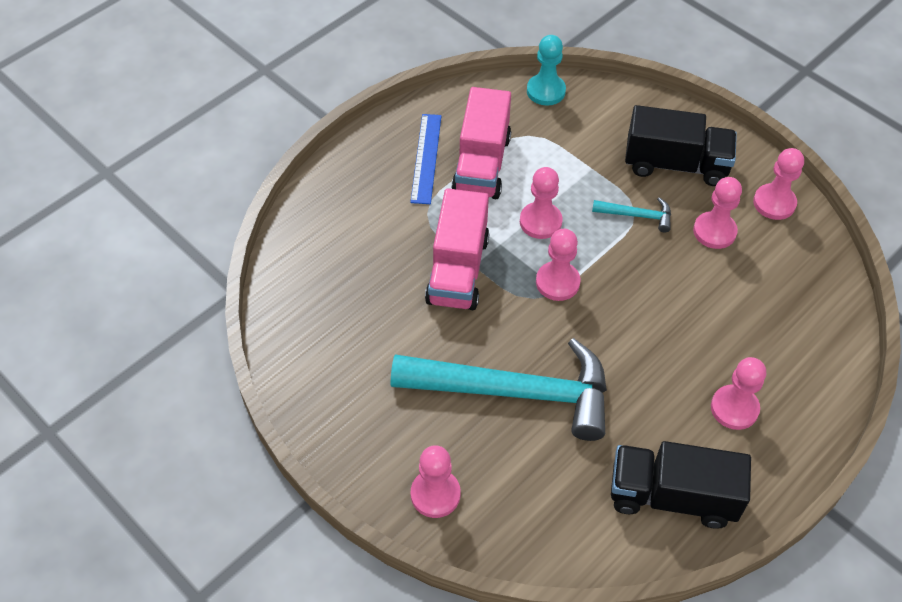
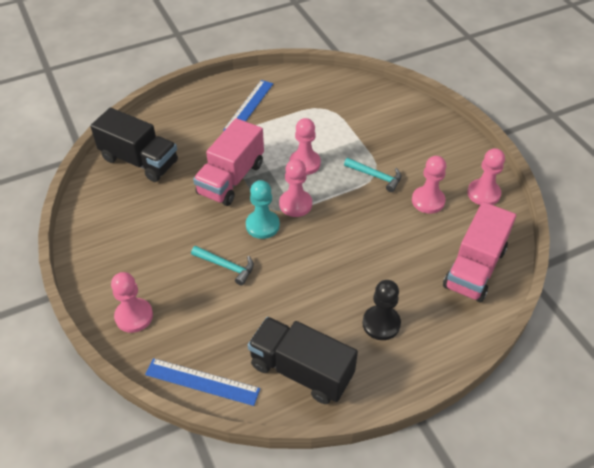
camera: 20 degrees right, 5 degrees down
turquoise hammer [391,338,607,441] -> turquoise hammer [191,246,254,286], size x0.41
pink truck [451,87,511,199] -> pink truck moved to [443,202,516,303]
turquoise pawn [527,35,566,106] -> turquoise pawn moved to [246,180,280,239]
black truck [625,105,737,186] -> black truck moved to [90,108,178,182]
pink pawn [711,357,766,430] -> black pawn [362,280,401,340]
none -> blue ruler [145,358,260,406]

